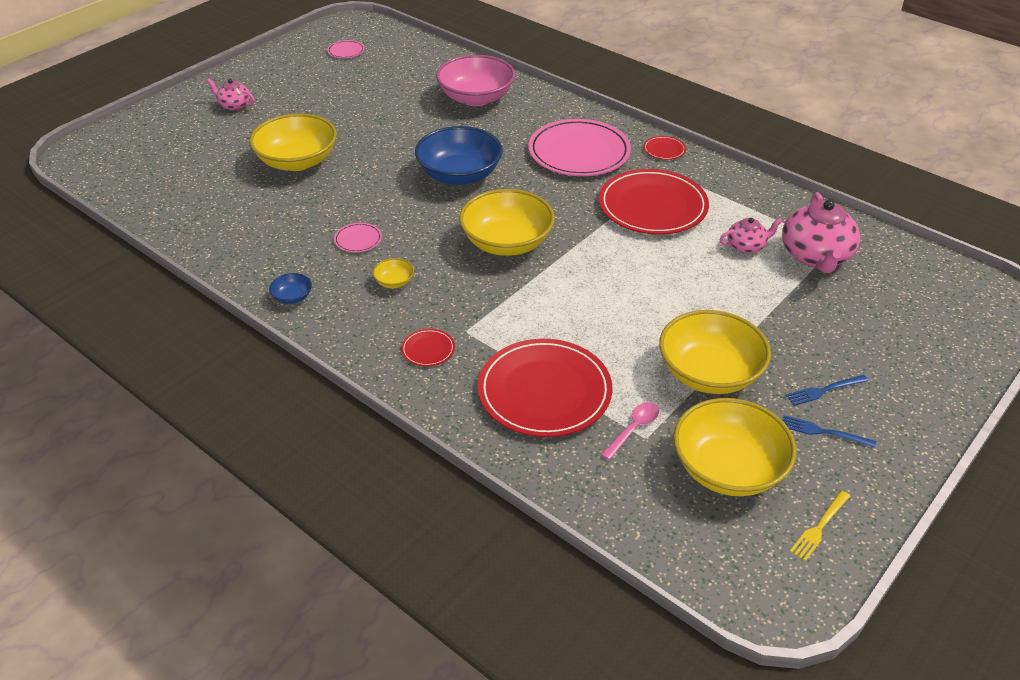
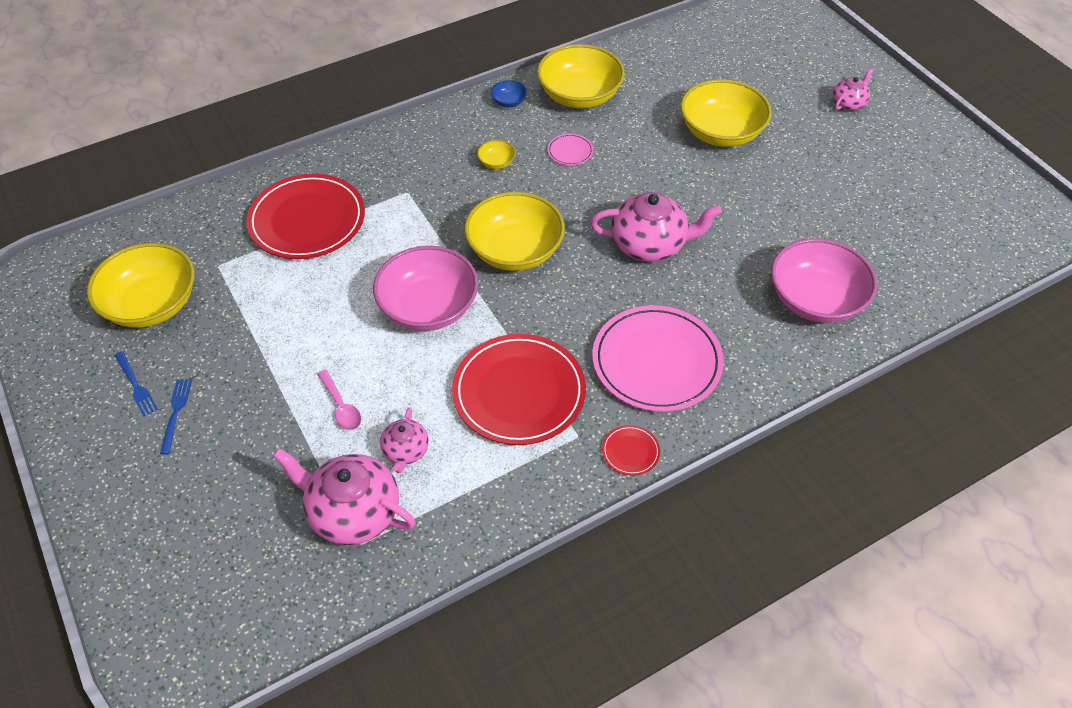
camera: 110 degrees right, 10 degrees up
pink plate [327,40,365,58] -> none
red plate [401,329,455,367] -> none
blue bowl [415,126,503,185] -> pink teapot [590,192,722,262]
pink spoon [601,402,659,460] -> pink spoon moved to [317,369,361,430]
yellow bowl [659,310,771,394] -> yellow bowl moved to [537,44,625,108]
blue fork [782,415,876,448] -> blue fork turned 105 degrees clockwise [114,351,158,417]
yellow fork [790,491,850,561] -> none
none -> pink bowl [373,246,478,331]

